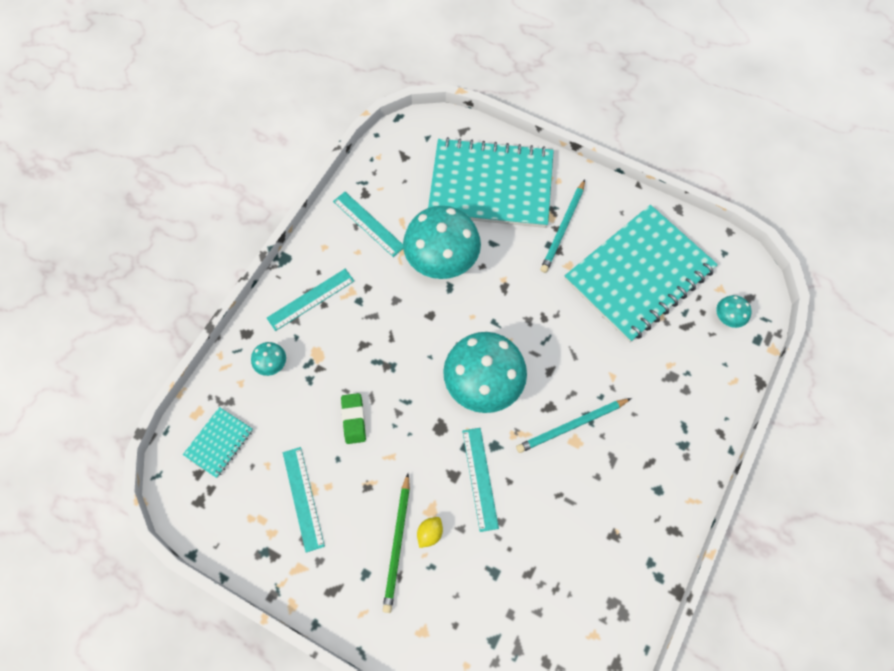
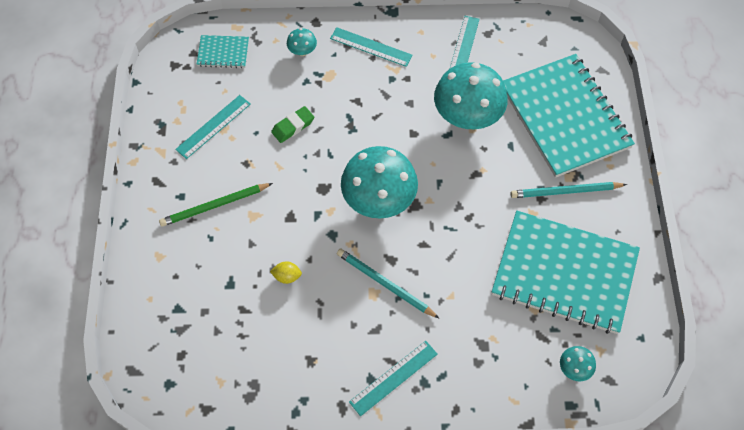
camera: 60 degrees right, 5 degrees down
yellow lemon [417,517,443,548] -> yellow lemon moved to [270,261,302,284]
turquoise ruler [462,428,499,532] -> turquoise ruler moved to [349,341,438,416]

